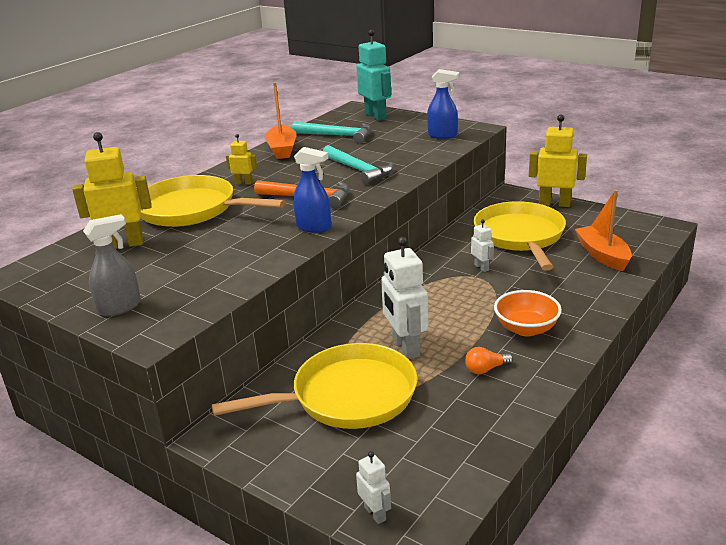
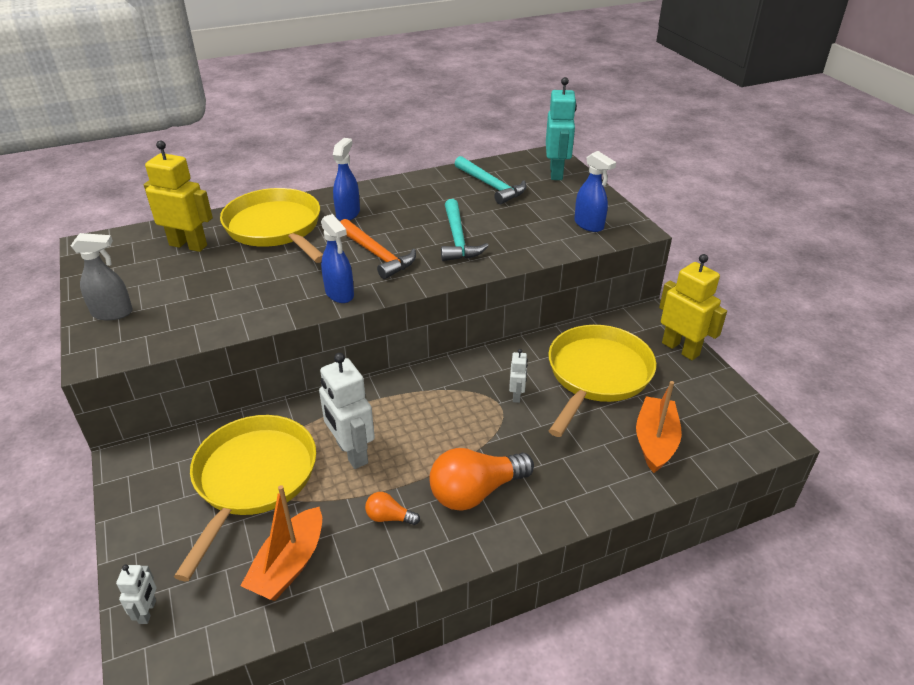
camera: 30 degrees right, 10 degrees up
yellow pan [212,343,417,429] -> yellow pan turned 90 degrees counterclockwise [174,415,316,581]
yellow robot [226,134,257,185] -> blue spray bottle [333,138,360,221]
orange boat [265,82,297,159] -> orange boat moved to [241,485,322,601]
white robot [381,237,428,359] -> white robot turned 45 degrees counterclockwise [319,353,375,469]
orange bowl [494,290,562,336] -> orange light bulb [429,448,534,510]

